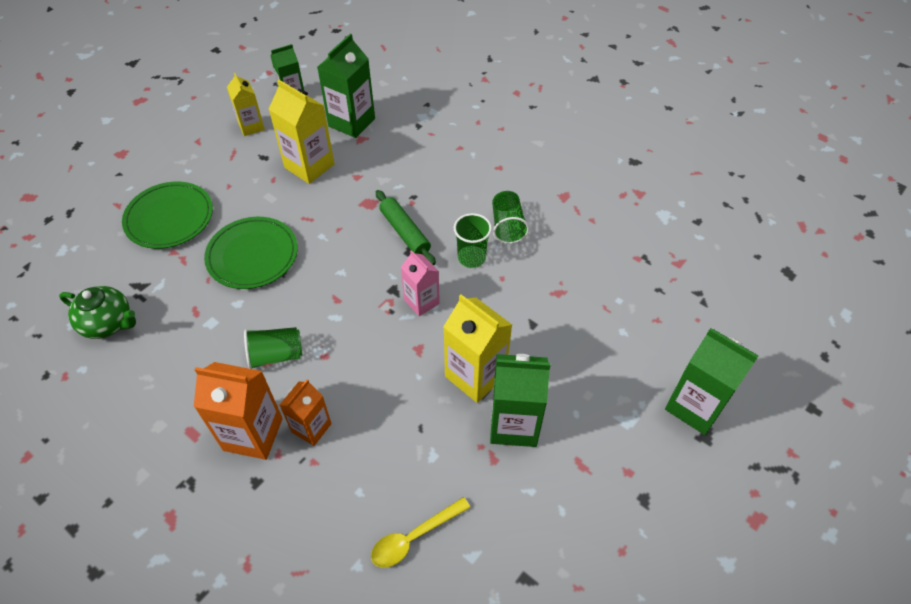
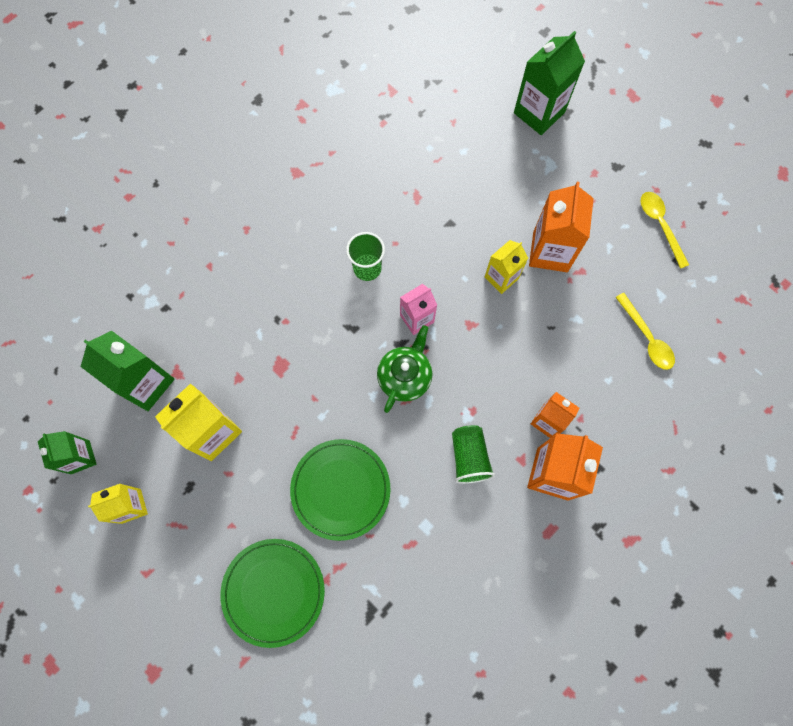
camera: 85 degrees left, 20 degrees up
green teapot [59,286,136,339] -> green teapot moved to [377,325,432,413]
green rolling pin [376,190,436,265] -> none
yellow carton [443,295,512,403] -> yellow carton [485,240,528,294], size x0.63
green carton [490,354,551,447] -> orange carton [529,182,594,272]
green cup [492,191,529,244] -> none
none -> yellow spoon [641,192,689,269]

